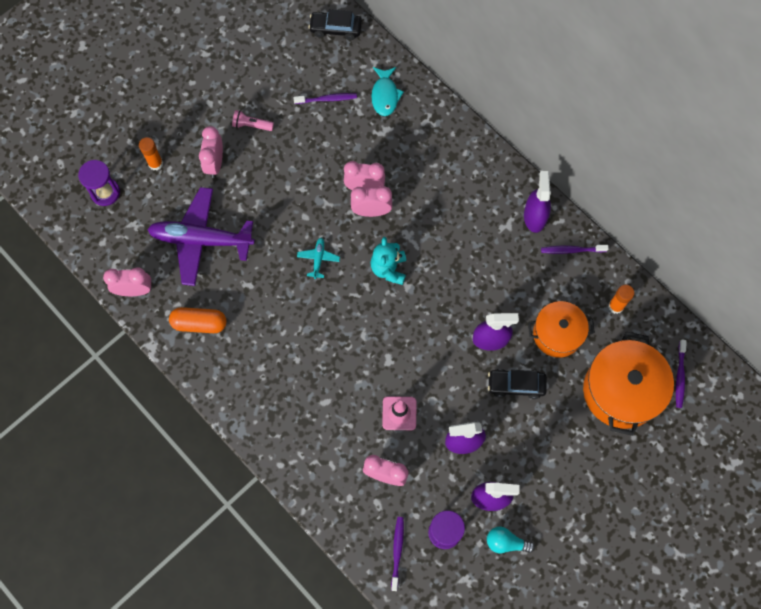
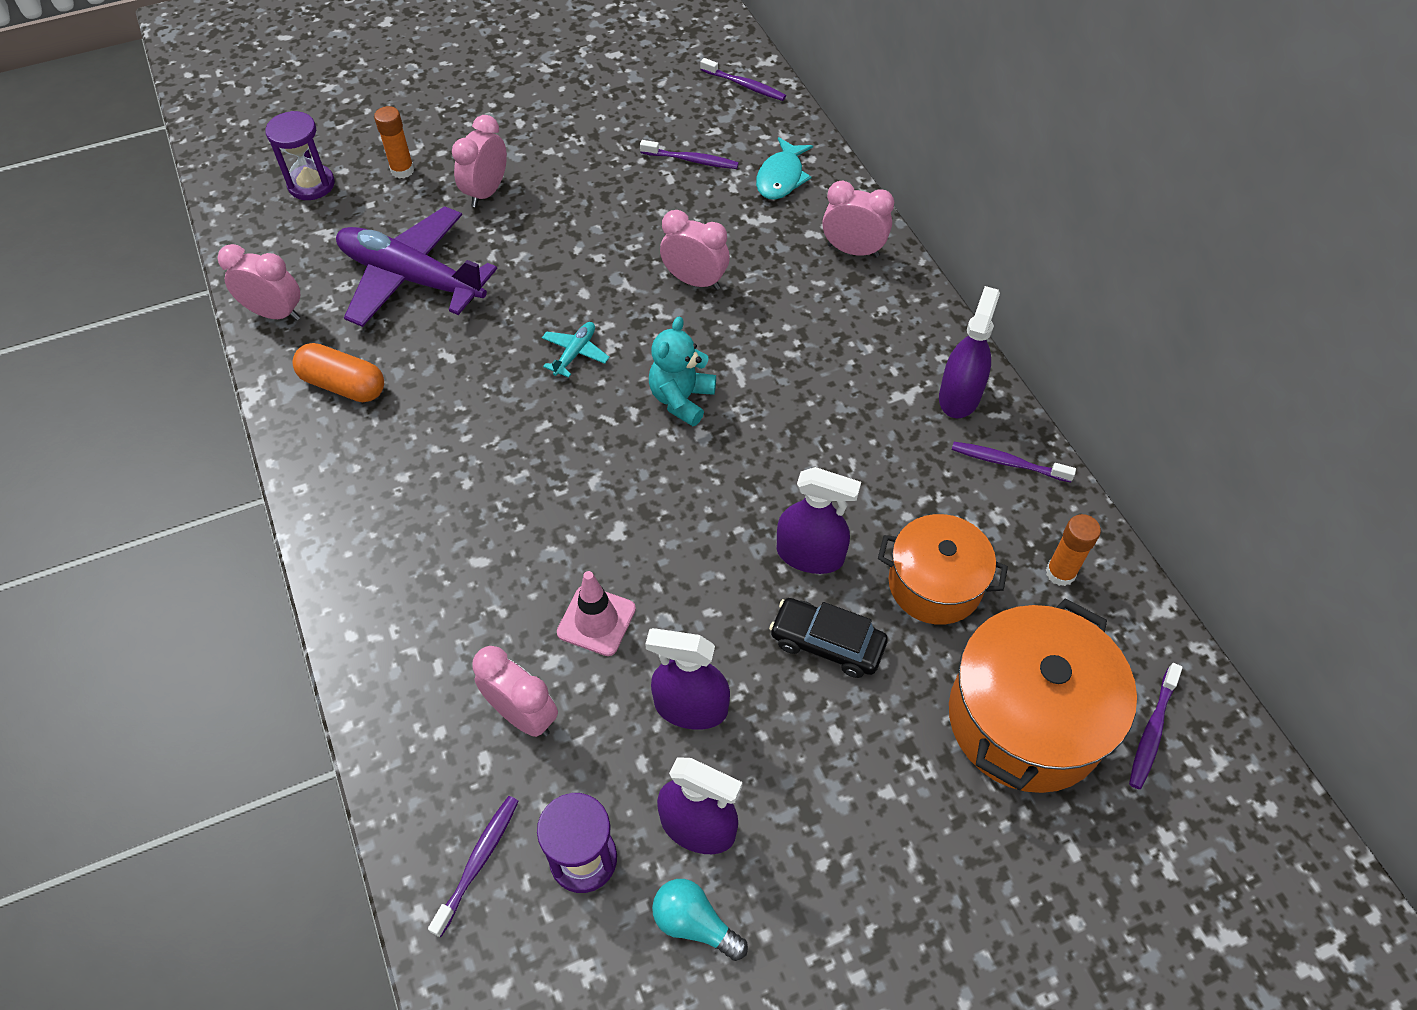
camera: 20 degrees right, 15 degrees down
pink flashlight [232,110,274,131] -> none
black car [308,9,362,40] -> purple toothbrush [701,58,786,101]
pink clock [351,186,392,217] -> pink clock moved to [822,181,894,257]

